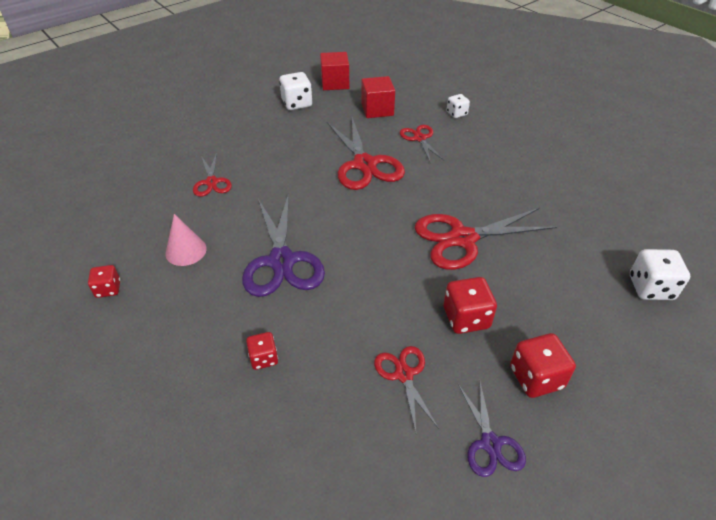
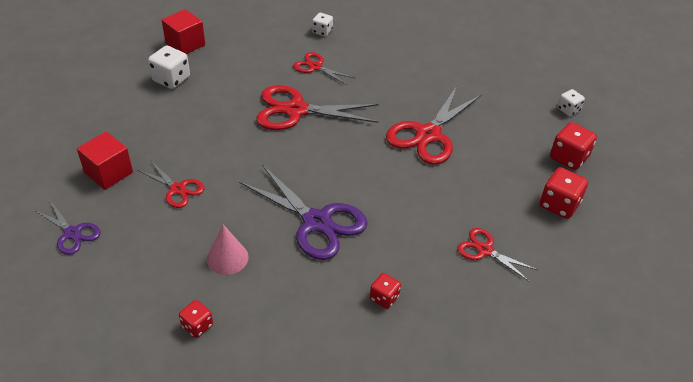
camera: 40 degrees left, 0 degrees up
red scissors [327,117,405,190] -> red scissors turned 150 degrees clockwise [256,85,379,130]
red cube [361,76,395,118] -> red cube moved to [77,132,133,190]
red dice [444,277,497,334] -> red dice moved to [550,122,597,170]
purple scissors [458,382,526,477] -> purple scissors moved to [34,201,101,255]
white dice [630,249,690,300] -> white dice [557,89,585,116], size x0.61

